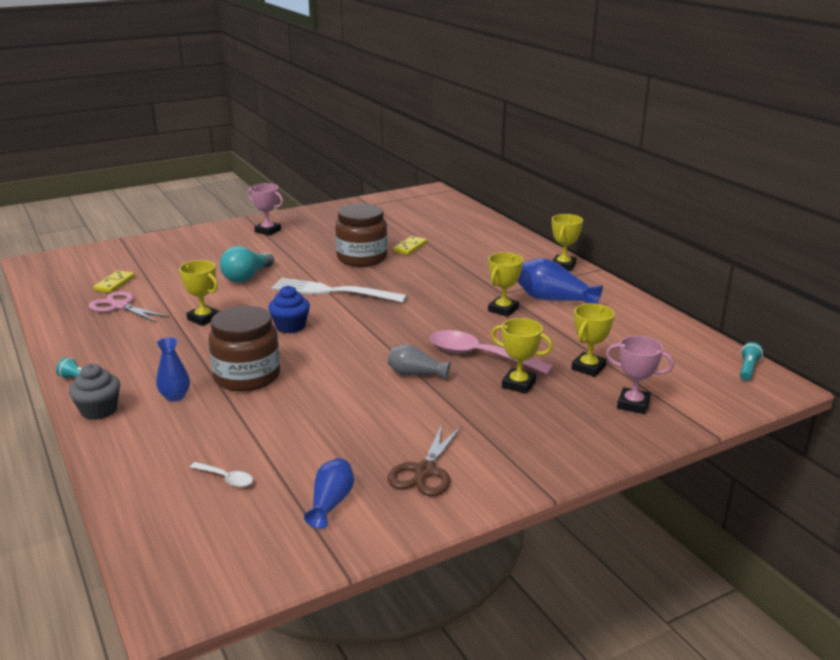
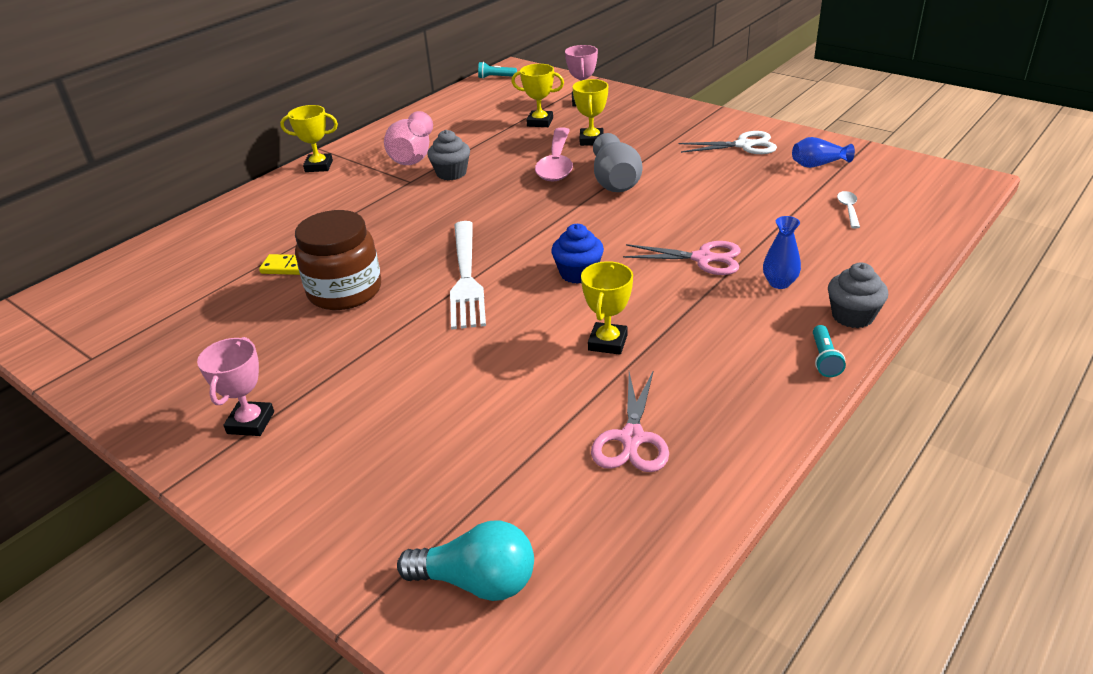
camera: 110 degrees left, 10 degrees up
yellow domino [93,271,135,293] -> none
brown jar [208,306,280,392] -> pink scissors [623,241,741,275]
turquoise light bulb [220,246,274,283] -> turquoise light bulb moved to [397,520,534,601]
brown scissors [387,424,462,496] -> white scissors [678,131,777,154]
grey vase [388,344,451,380] -> grey vase [593,133,642,192], size x1.58
yellow trophy [488,252,523,317] -> grey cupcake [427,130,470,180]
blue vase [518,258,603,304] -> pink vase [384,111,433,165]

